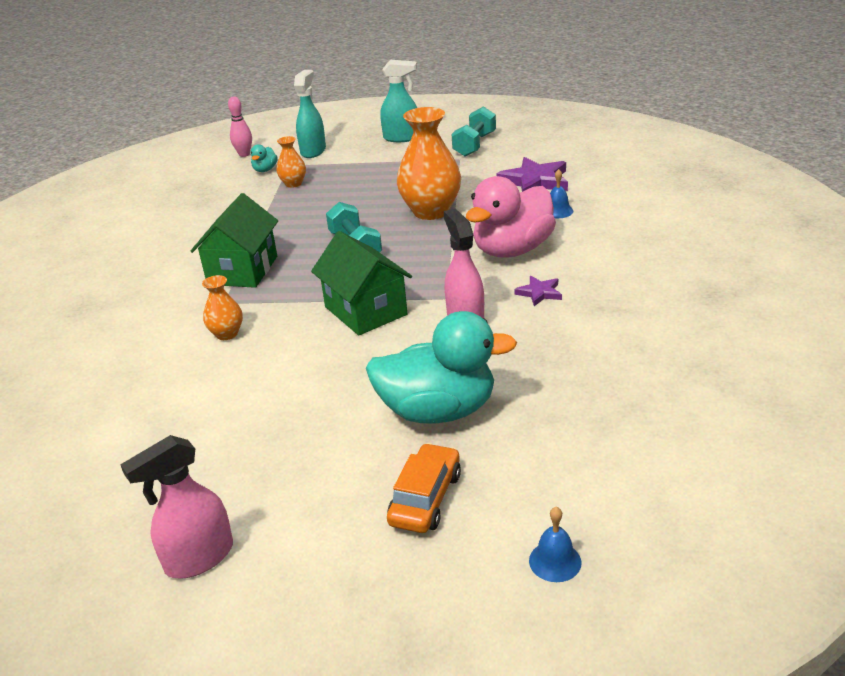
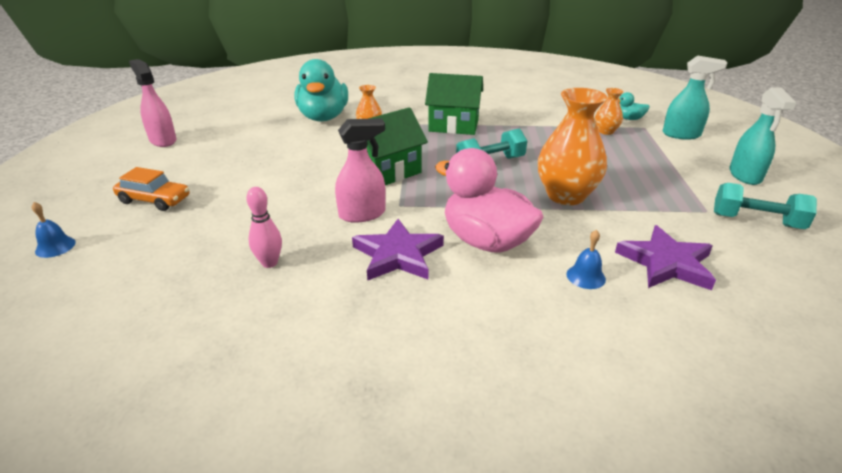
camera: 85 degrees right, 0 degrees up
pink bowling pin [228,96,252,157] -> pink bowling pin moved to [246,187,282,268]
turquoise duck [366,311,517,423] -> turquoise duck moved to [294,59,348,122]
purple star [514,276,562,306] -> purple star [352,219,444,281], size x1.90

